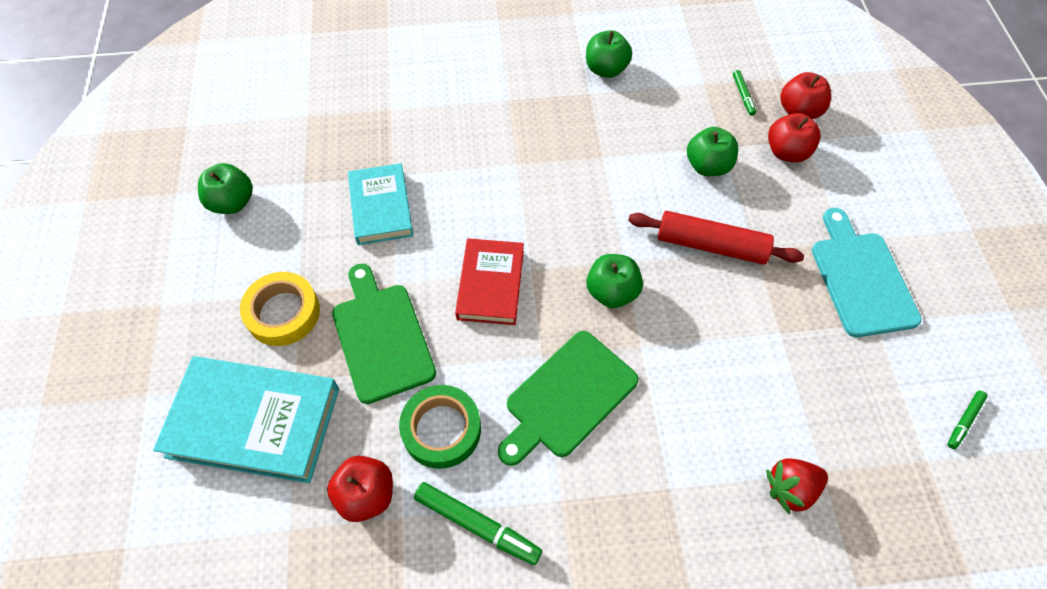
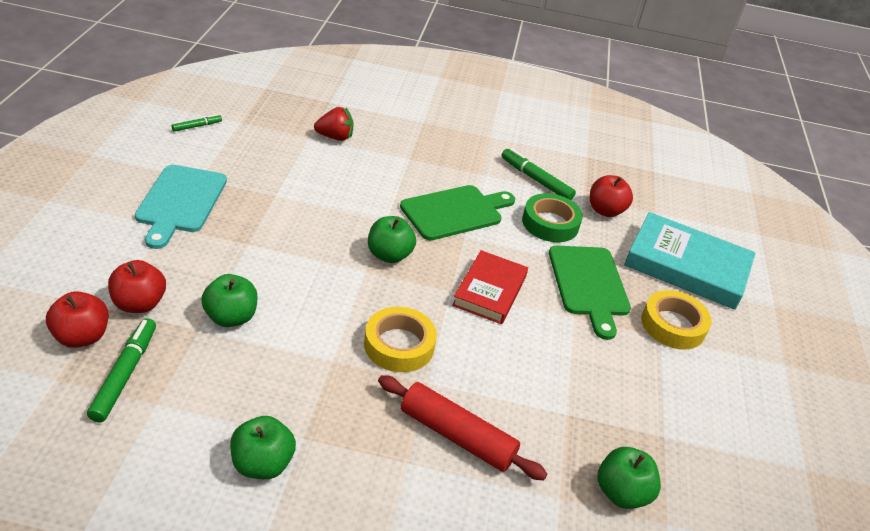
camera: 170 degrees left, 20 degrees down
green apple [198,163,253,214] -> green apple moved to [597,447,661,509]
turquoise book [348,163,413,245] -> none
red rolling pin [628,211,804,265] -> red rolling pin moved to [378,375,547,480]
green marker [733,70,756,116] -> green marker [87,318,156,423], size x1.79
none -> yellow tape [364,307,437,372]

